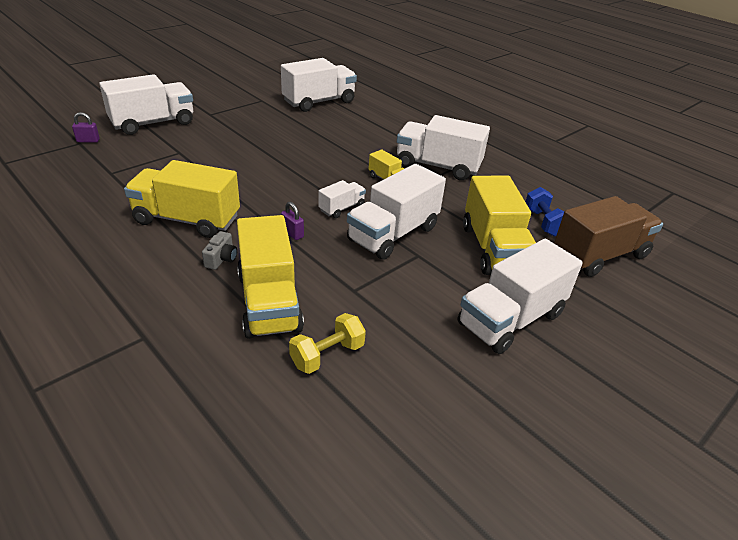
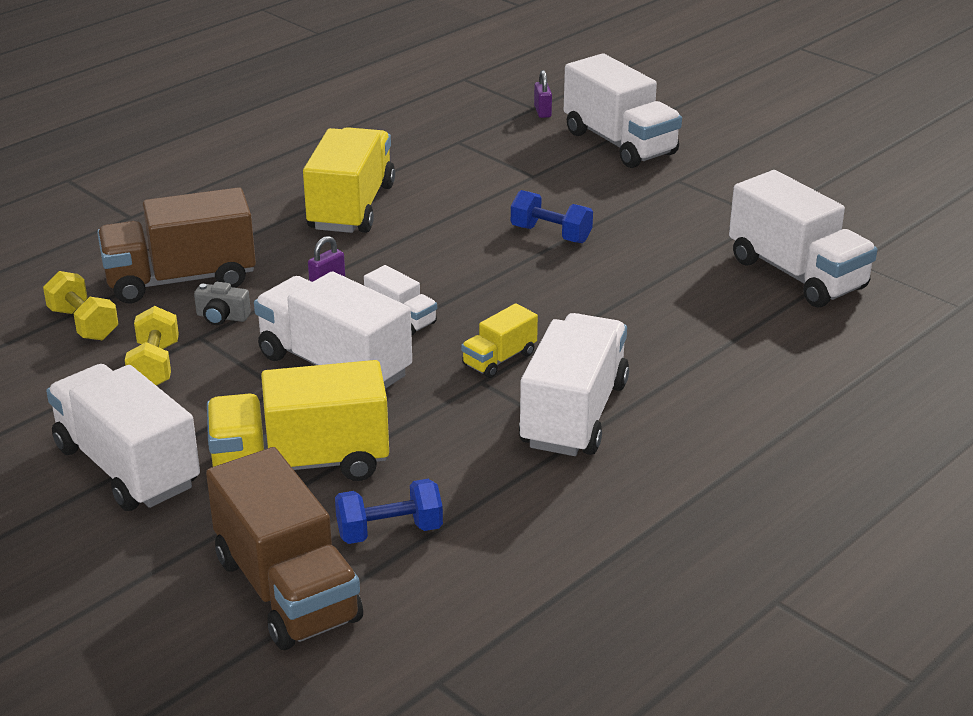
camera: 90 degrees right, 5 degrees down
grey camera [202,231,237,270] -> grey camera moved to [194,282,251,325]
yellow truck [237,215,304,339] -> brown truck [97,187,256,303]
none -> yellow dumbbell [125,306,179,386]
none -> blue dumbbell [511,190,593,243]

